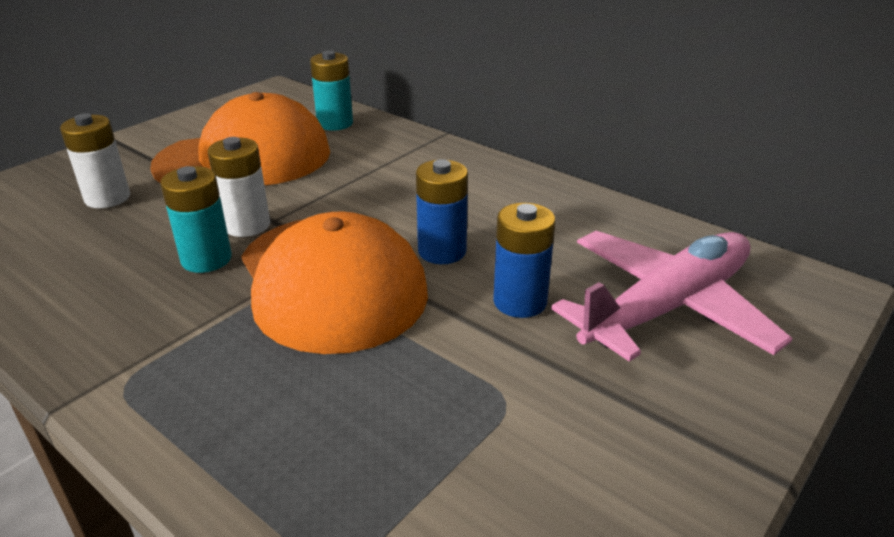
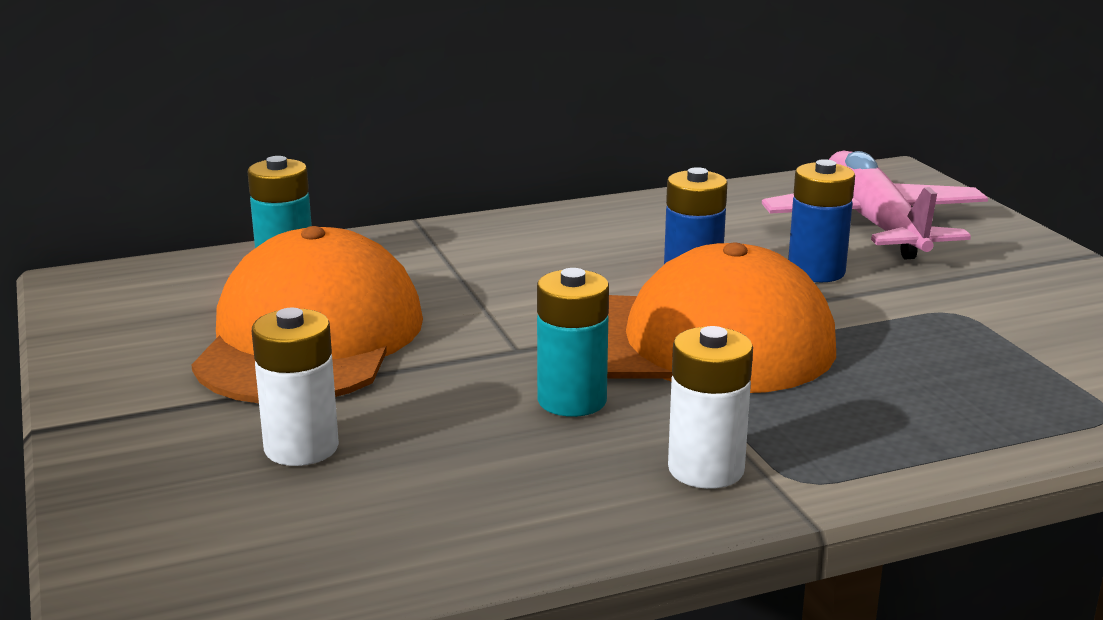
camera: 60 degrees left, 10 degrees down
white battery [208,137,270,237] -> white battery moved to [668,326,753,489]

